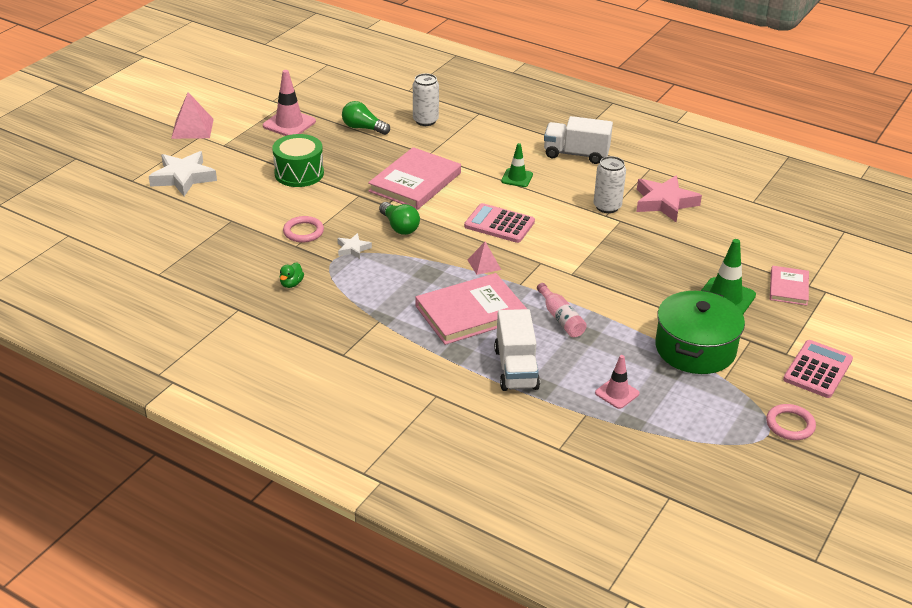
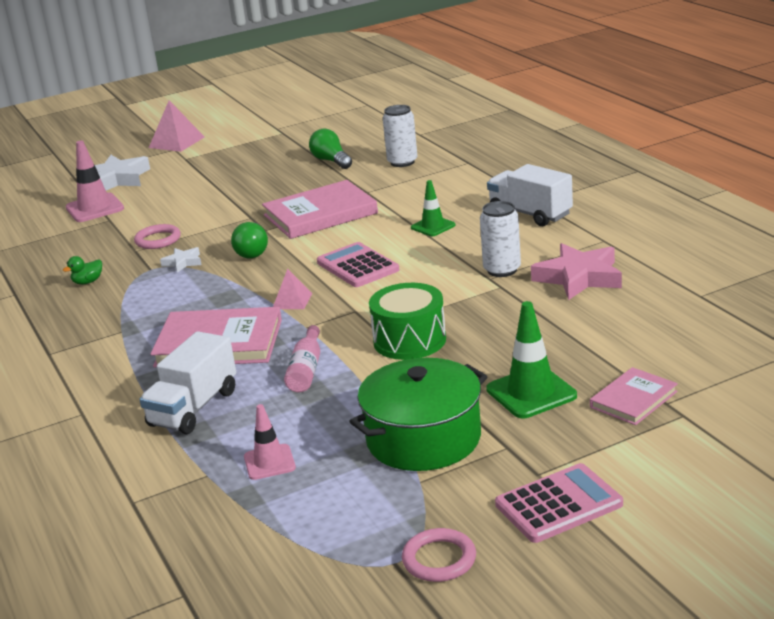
camera: 35 degrees right, 10 degrees down
pink traffic cone [263,70,316,136] -> pink traffic cone moved to [66,141,124,222]
green drum [272,134,324,187] -> green drum moved to [369,283,446,360]

